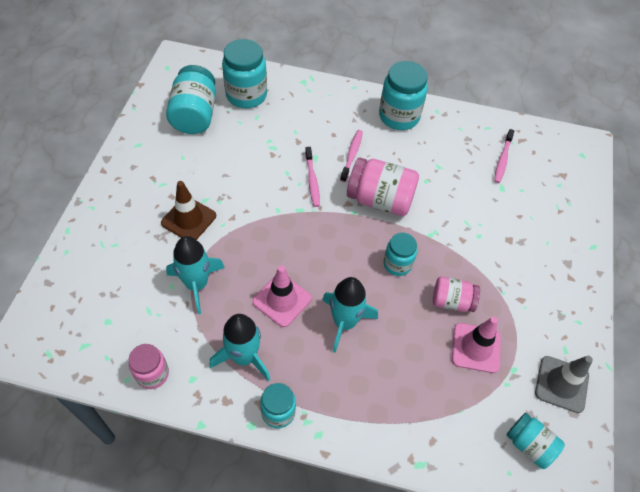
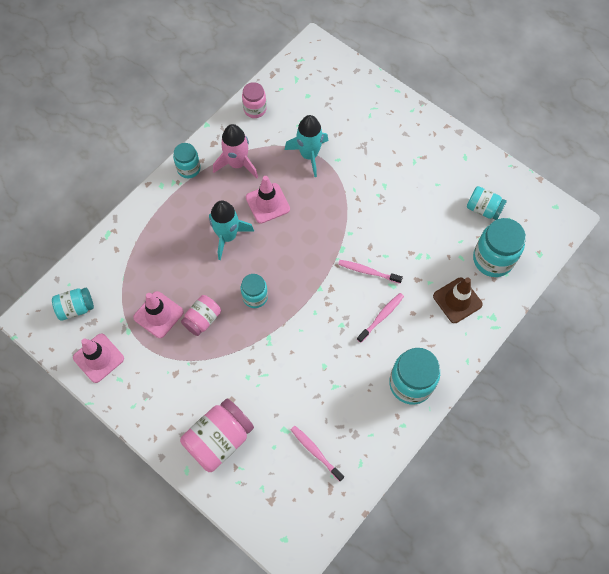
camera: 120 degrees right, 10 degrees up
brown traffic cone [161,181,216,240] -> brown traffic cone moved to [433,277,483,323]
turquoise jar [166,65,216,134] -> turquoise jar [467,186,507,220], size x0.60
turquoise rocket [210,314,270,381] -> pink rocket [213,124,258,178]
pink toothbrush [340,130,363,182] -> pink toothbrush turned 90 degrees counterclockwise [357,293,404,343]
pink jar [347,158,419,216] -> pink jar moved to [180,399,254,472]
grey traffic cone [535,356,593,413] -> pink traffic cone [73,333,124,383]

